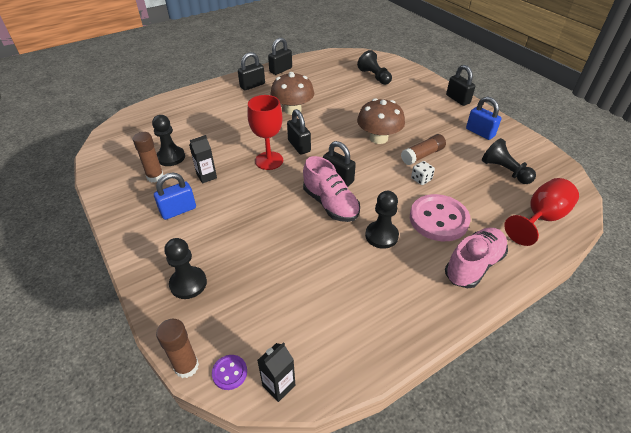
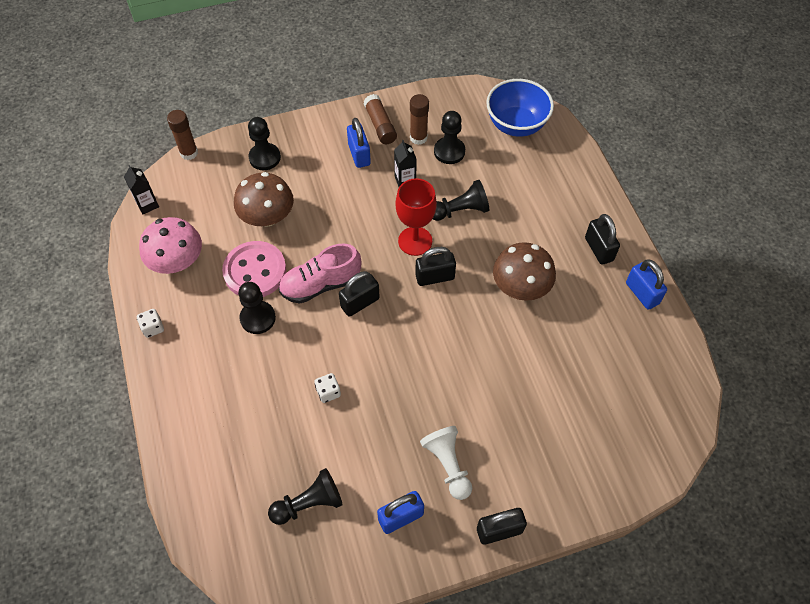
camera: 105 degrees right, 15 degrees up
purple button [212,355,247,390] -> none
black padlock [268,38,292,75] -> blue padlock [626,259,667,310]
black pawn [357,50,392,85] -> black pawn moved to [433,180,489,221]
brown mushroom [357,98,405,144] -> brown mushroom moved to [234,172,294,227]
brown glue stick [401,134,446,165] -> brown glue stick moved to [363,94,397,144]
pink button [410,194,471,241] -> pink button moved to [222,241,286,297]
pink shoe [445,227,508,288] -> none
red goblet [504,178,579,246] -> none
none -> white dice [137,309,164,338]
none -> pink mushroom [139,217,202,274]
none -> white pawn [420,426,472,500]
none -> blue bowl [486,79,554,137]

